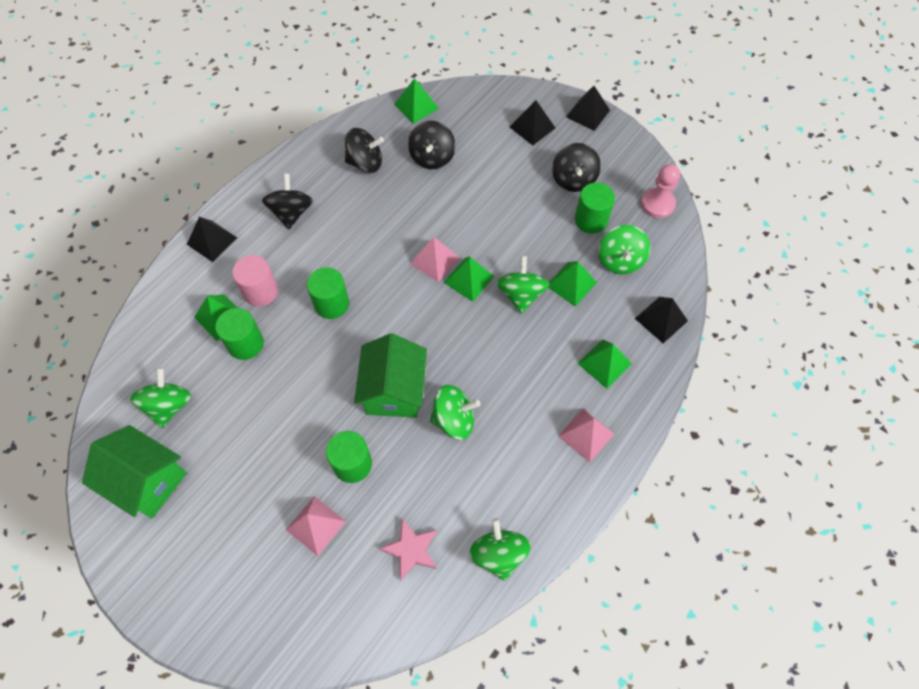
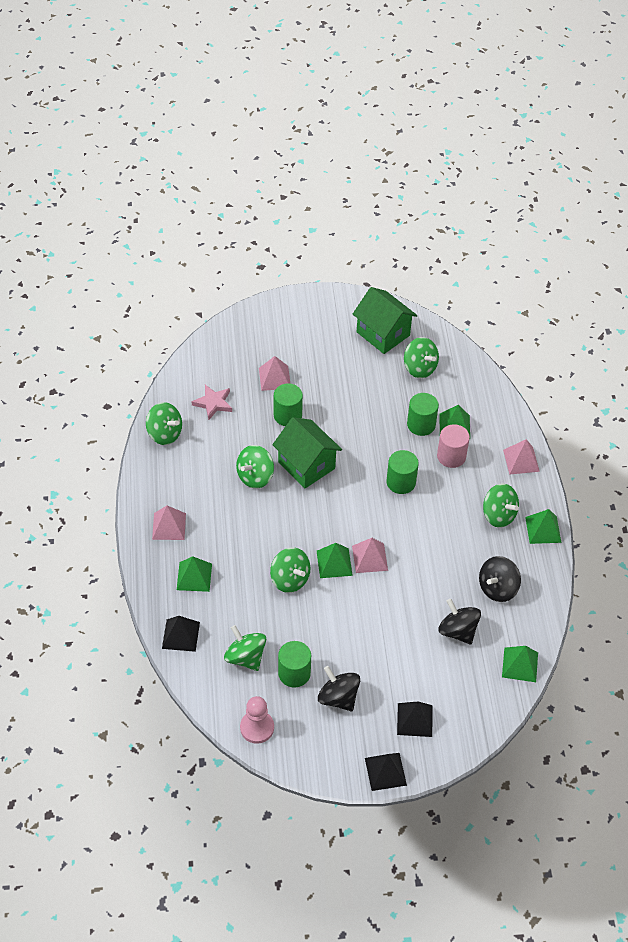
camera: 135 degrees right, 10 degrees down
green house [82,425,187,518] -> green house turned 60 degrees clockwise [353,287,418,354]
black pyramid [187,217,237,262] -> pink pyramid [503,439,540,475]
black spinning top [262,174,313,229] -> green spinning top [483,484,519,528]
green pyramid [548,261,597,307] -> green pyramid moved to [525,509,561,544]

